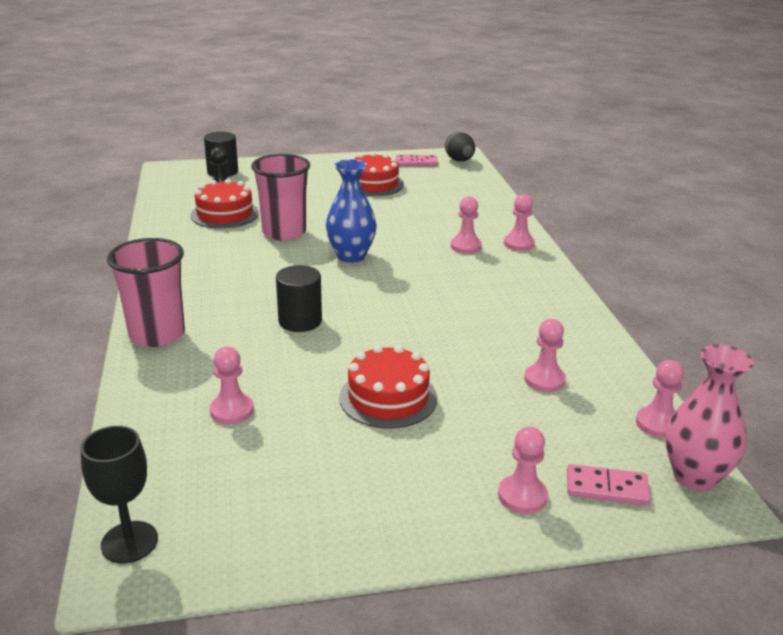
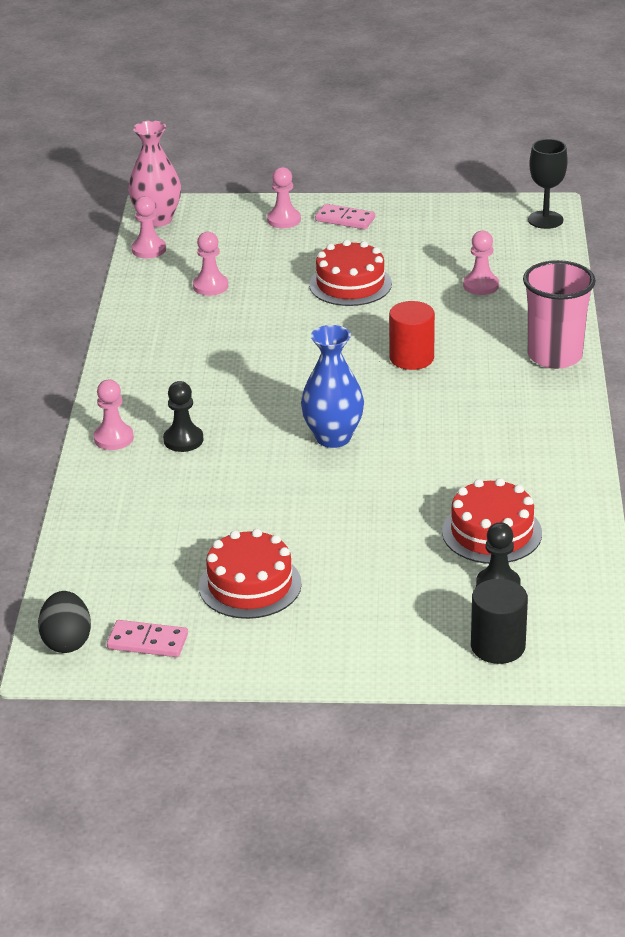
camera: 165 degrees left, 5 degrees up
pink cup [251,154,310,241] -> none
black cylinder [276,265,322,332] -> red cylinder [389,301,435,370]
pink pawn [451,196,482,254] -> black pawn [163,381,204,452]
pink domino [567,464,651,505] -> pink domino moved to [315,204,375,230]

